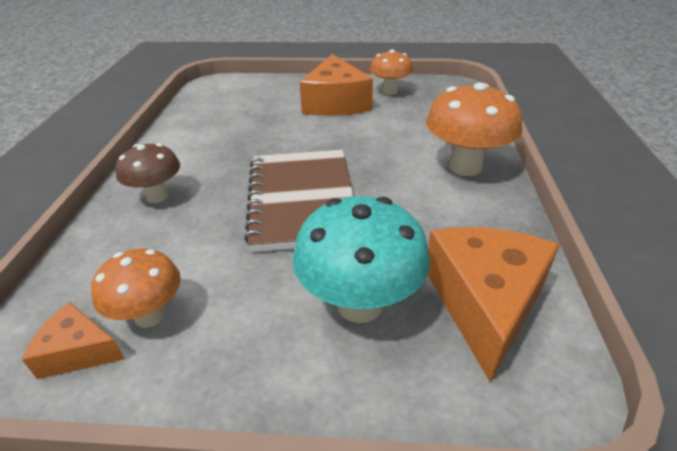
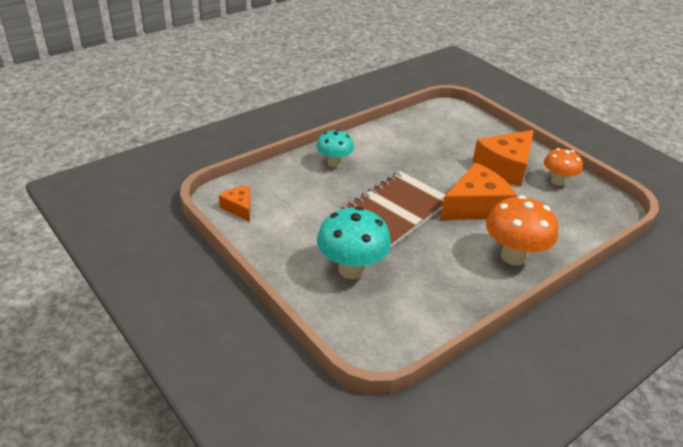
camera: 45 degrees right, 0 degrees up
orange mushroom [91,248,181,328] -> none
brown mushroom [116,143,180,203] -> turquoise mushroom [316,129,354,167]
orange cheese [428,227,559,383] -> orange cheese moved to [440,163,517,220]

